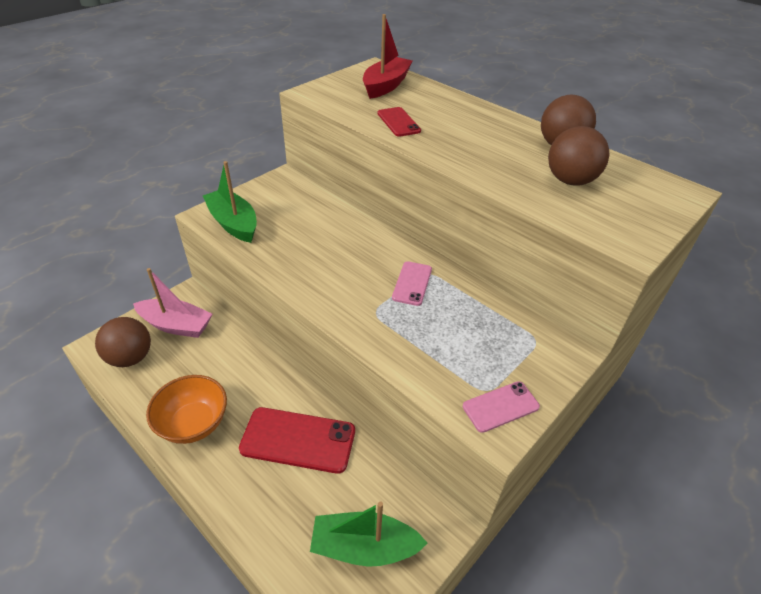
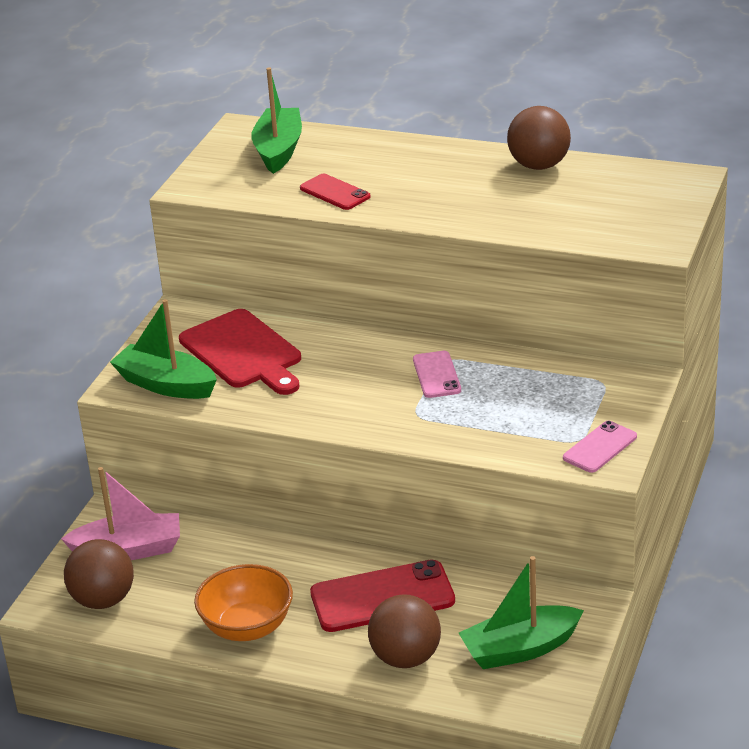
camera: 20 degrees left, 10 degrees down
red boat [363,14,413,99] -> green boat [251,67,302,174]
brown ball [548,126,609,185] -> brown ball moved to [368,594,441,668]
none -> red cutting board [179,309,301,395]

